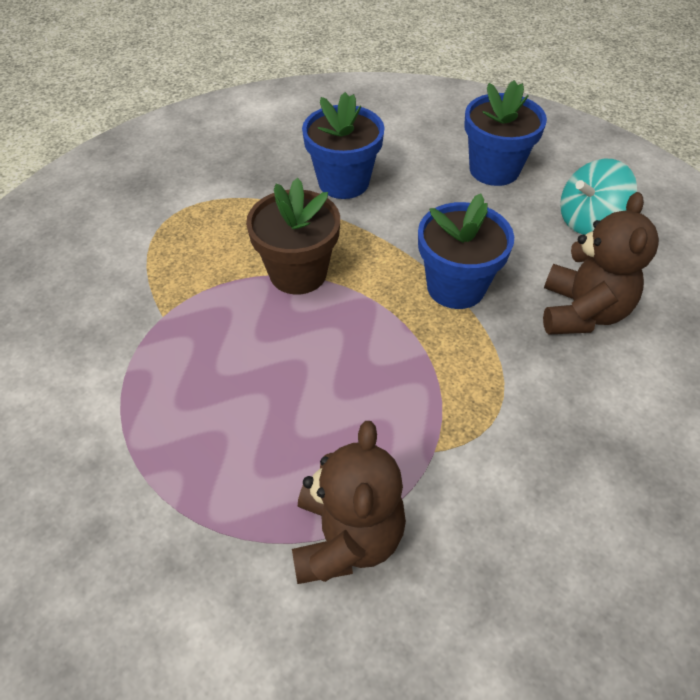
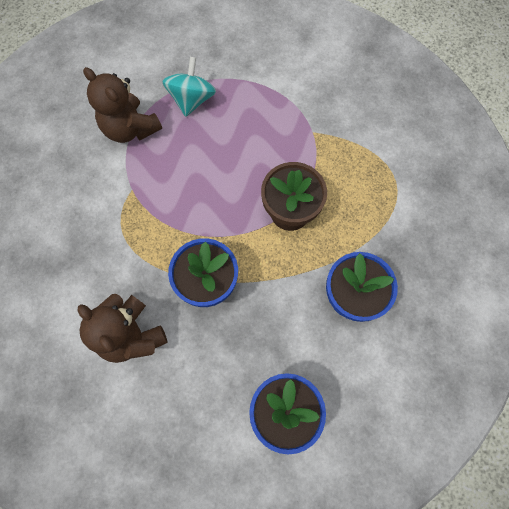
camera: 130 degrees right, 20 degrees up
turquoise spinning top [560,159,637,235] -> turquoise spinning top moved to [162,57,216,117]

